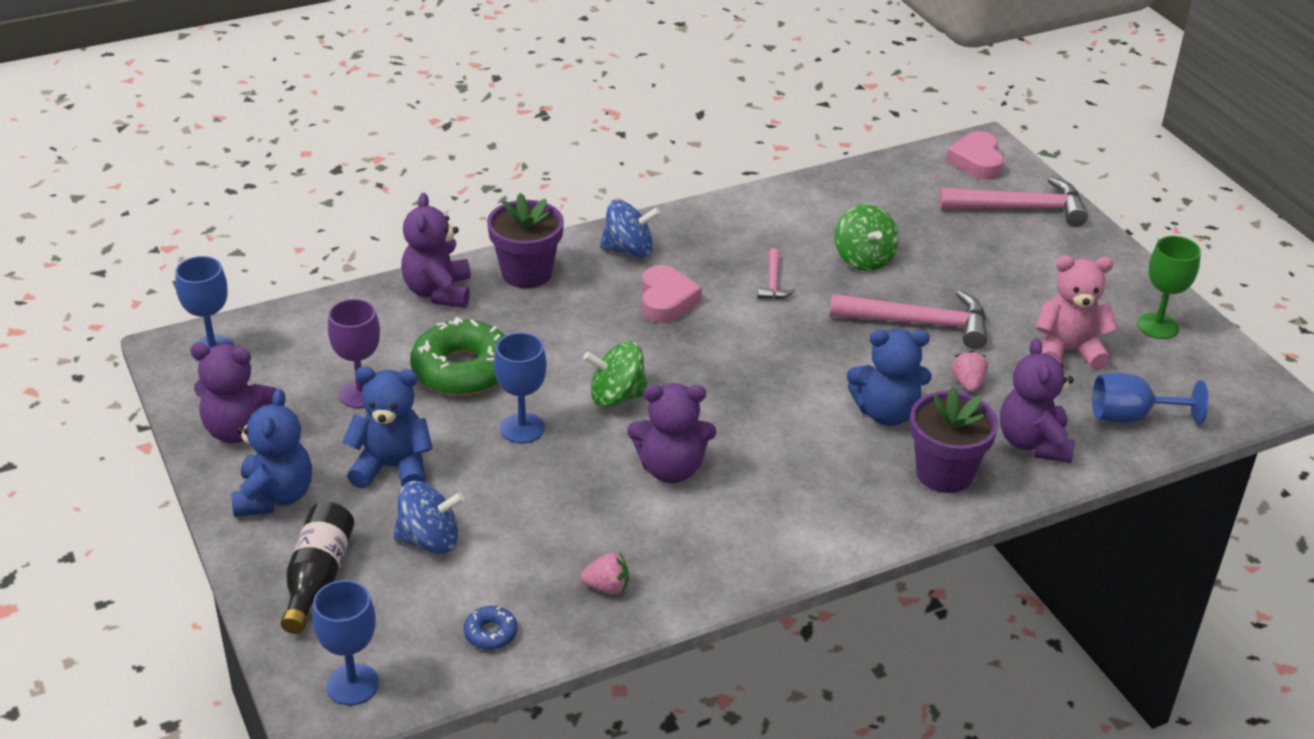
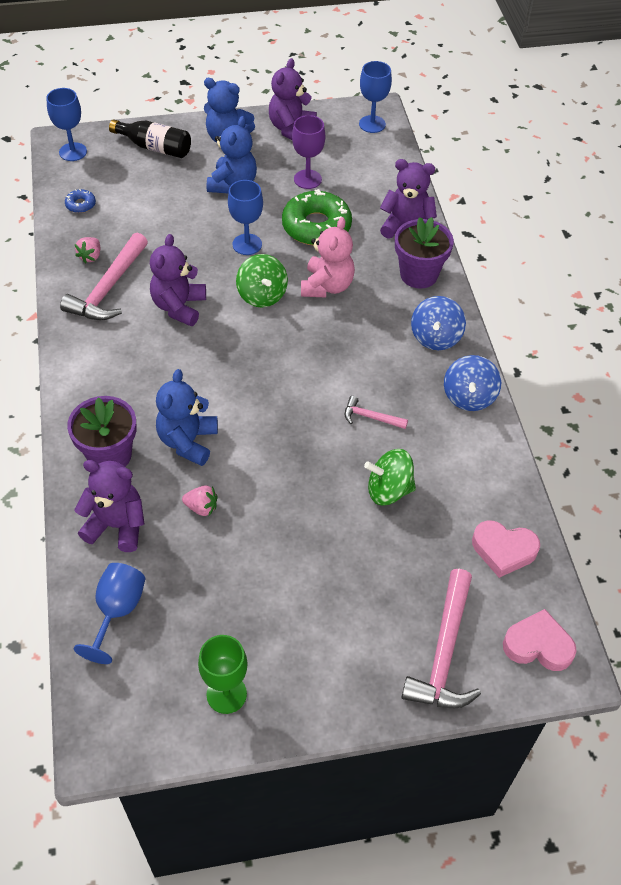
camera: 105 degrees right, 15 degrees up
blue spinning top [393,481,464,554] -> blue spinning top moved to [444,355,501,411]
green spinning top [583,341,648,407] -> green spinning top turned 150 degrees clockwise [236,254,288,307]
pink heart [642,265,702,323] -> pink heart moved to [472,520,540,578]
pink hammer [830,291,987,349] -> pink hammer moved to [60,233,148,320]
pink teddy bear [1035,256,1118,370] -> pink teddy bear moved to [301,217,355,297]

